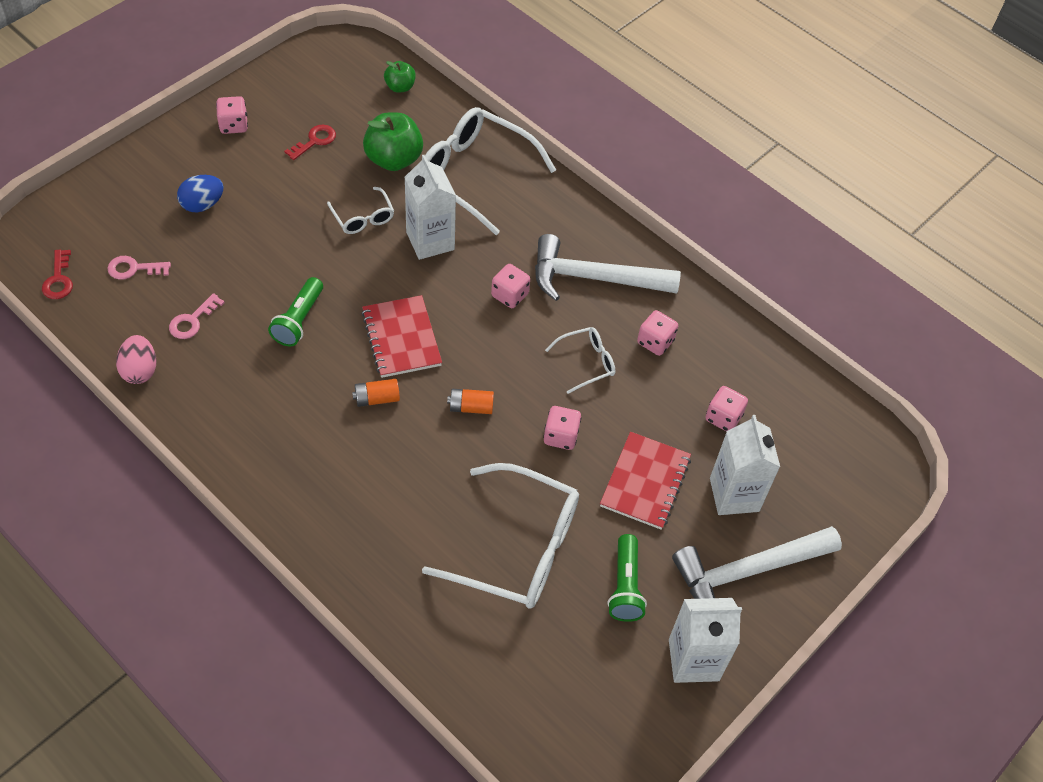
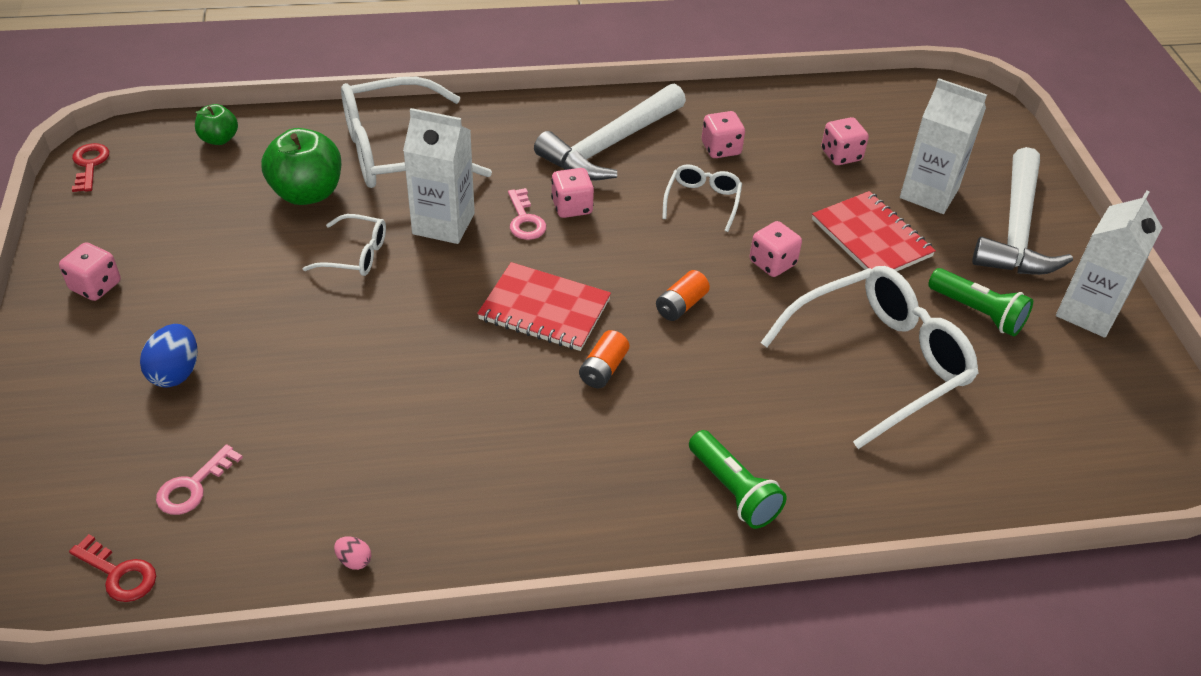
camera: 50 degrees left, 10 degrees down
pink egg [116,335,156,384] -> pink egg [334,536,371,570], size x0.51
pink key [169,293,225,339] -> pink key moved to [508,188,546,240]
green flashlight [268,277,323,346] -> green flashlight moved to [689,430,787,529]
red key [284,125,336,160] -> red key moved to [72,143,109,192]

